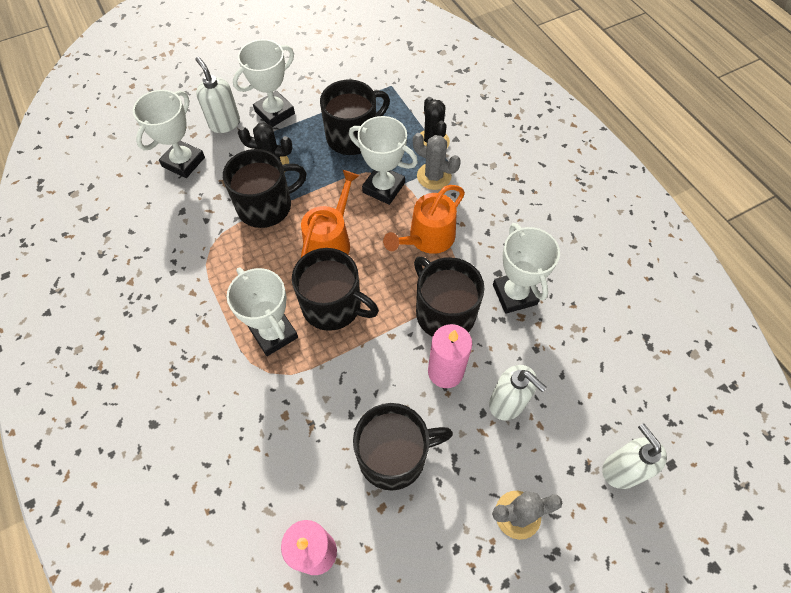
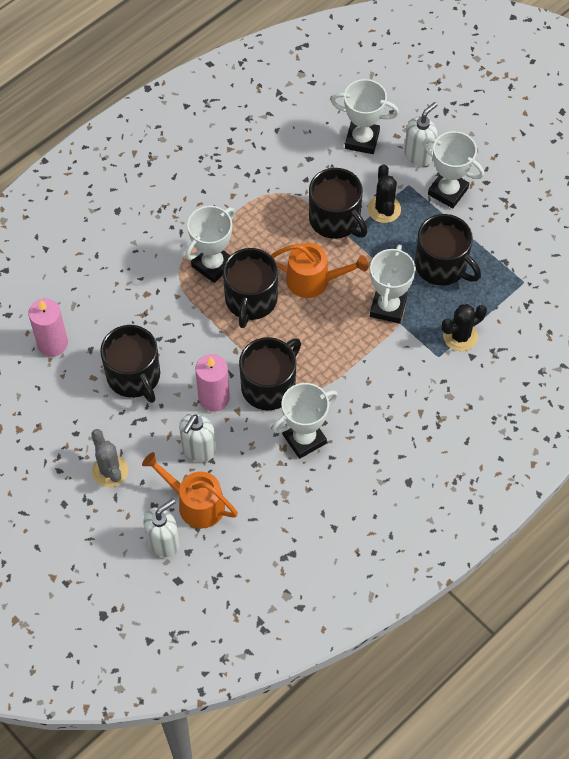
camera: 75 degrees right, 0 degrees up
orange watering can [383,185,465,254] -> orange watering can moved to [142,452,238,528]
grey cactus [413,133,461,190] -> none

